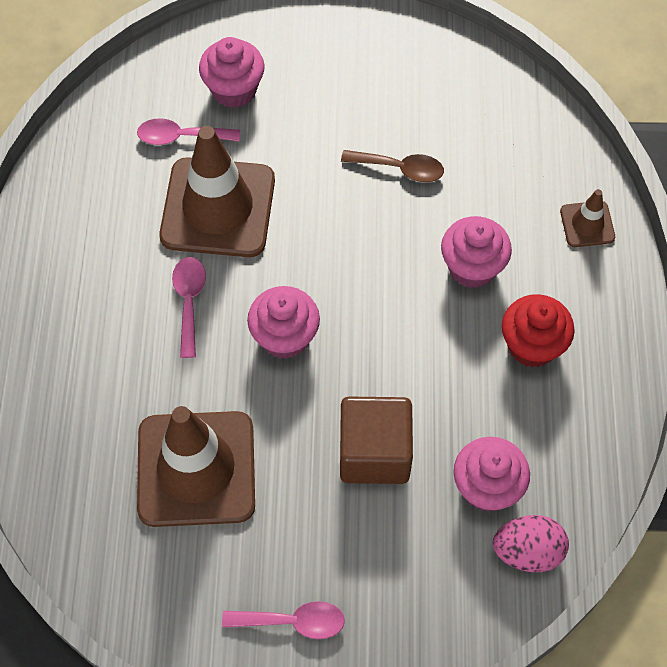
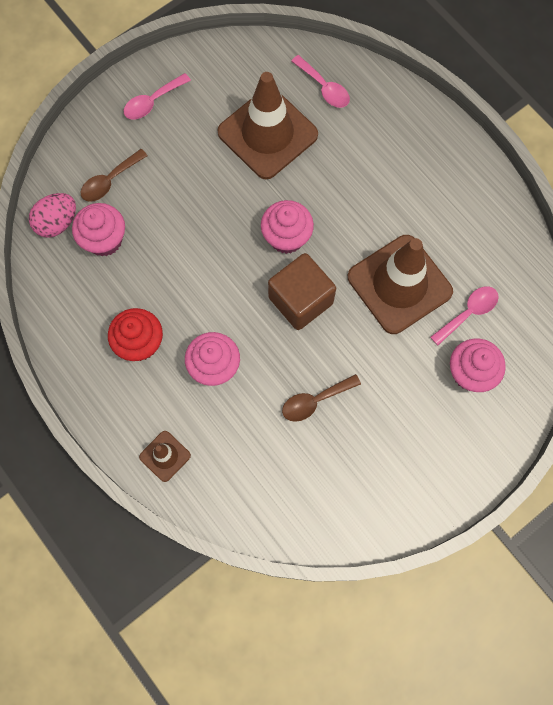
camera: 140 degrees right, 10 degrees up
pink spoon [172,257,206,358] -> pink spoon moved to [291,55,350,108]
brown cube [340,397,413,484] -> brown cube moved to [268,253,336,330]
none -> brown spoon [81,149,148,202]

